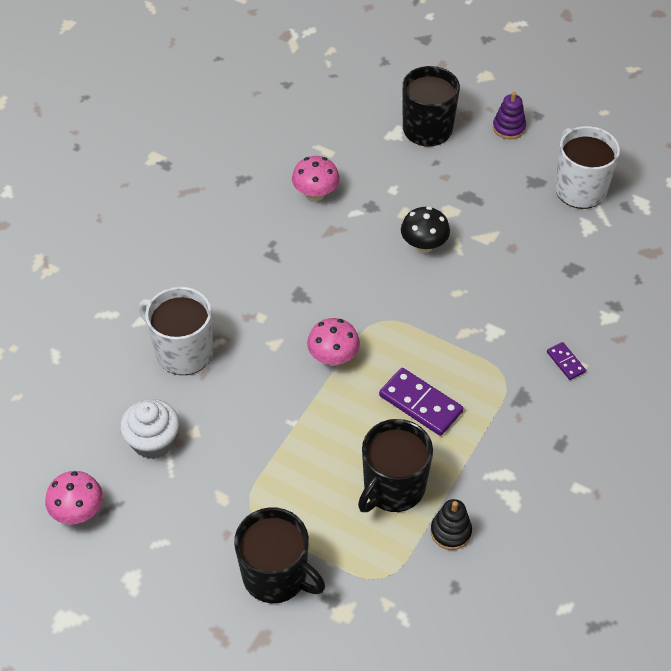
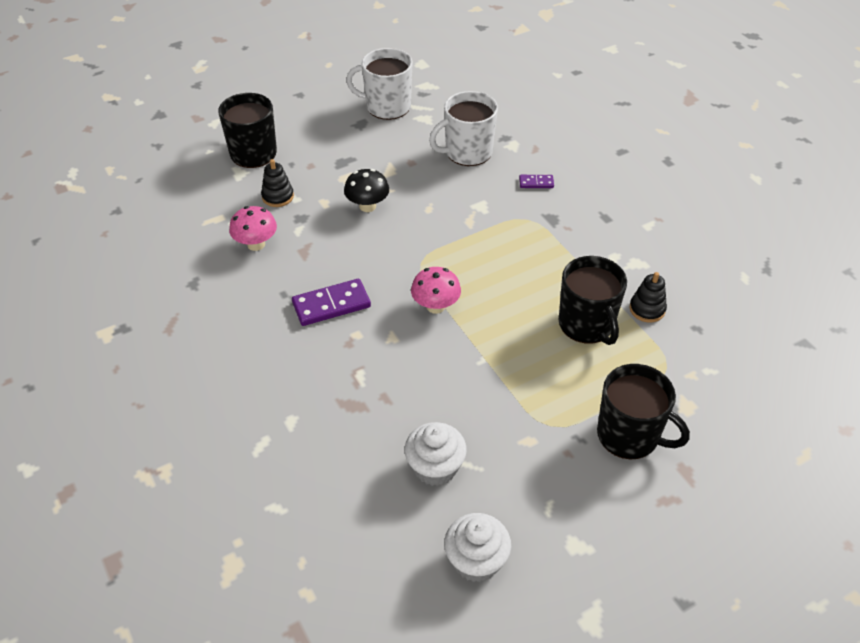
camera: 60 degrees left, 5 degrees down
pink mushroom [45,471,103,524] -> white cupcake [444,513,511,582]
white mug [139,287,213,375] -> white mug moved to [429,91,498,166]
black mug [234,507,325,604] -> black mug turned 60 degrees clockwise [597,364,690,460]
purple domino [379,368,463,436] -> purple domino moved to [292,279,371,326]
purple stacking toy [493,92,526,139] -> none
none -> black stacking toy [261,159,294,207]

